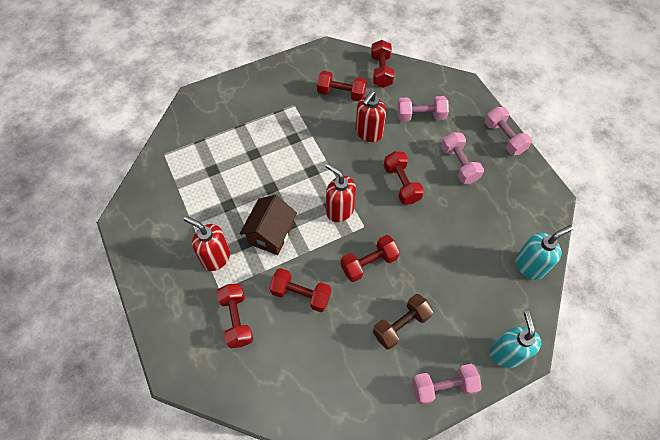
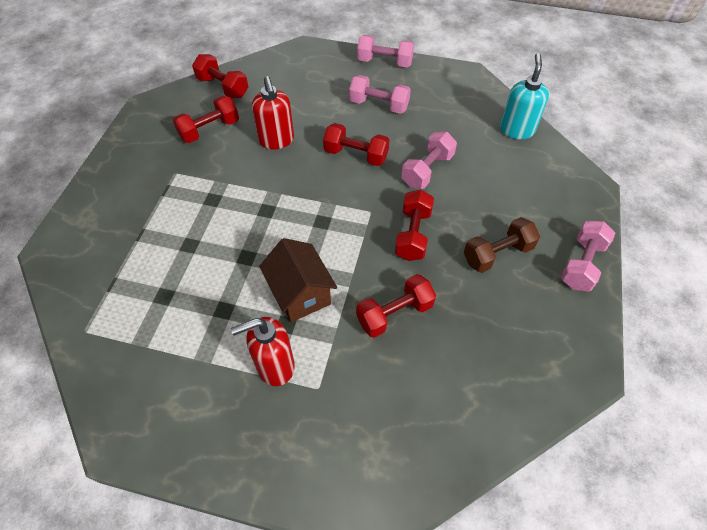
camera: 50 degrees left, 5 degrees down
red dumbbell [216,284,253,348] -> none
red soap dispenser [326,163,356,222] -> none
brown dumbbell [373,294,434,350] -> brown dumbbell turned 60 degrees clockwise [464,217,540,273]
pink dumbbell [397,96,449,122] -> pink dumbbell moved to [401,132,457,189]
turquoise soap dispenser [490,311,541,368] -> none

